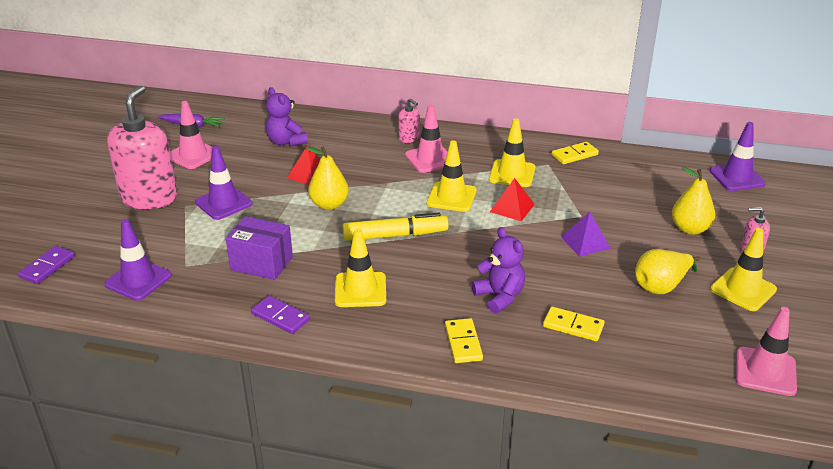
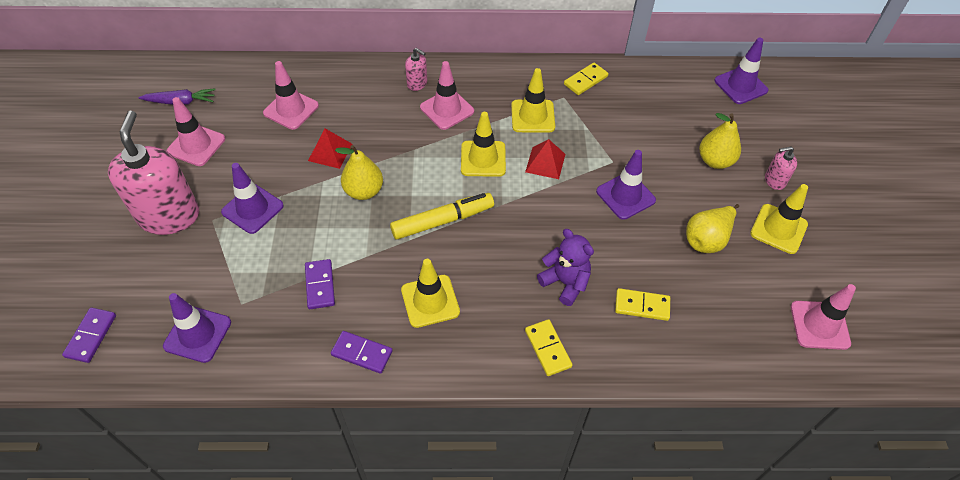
camera: 15 degrees left, 20 degrees up
purple box [226,216,293,280] -> purple domino [305,259,335,309]
purple teddy bear [266,87,308,147] -> pink traffic cone [263,61,319,130]
purple pyramid [561,212,611,257] -> purple traffic cone [596,150,656,220]

